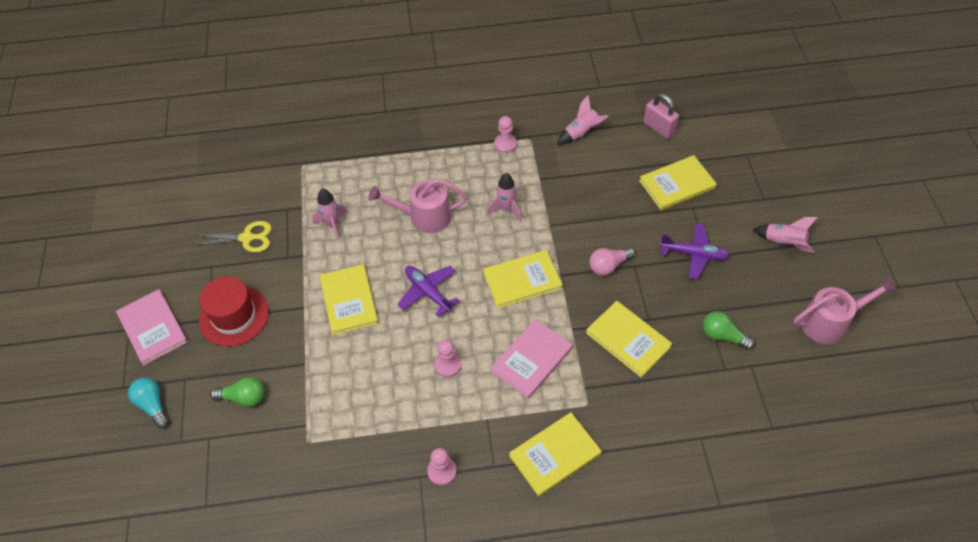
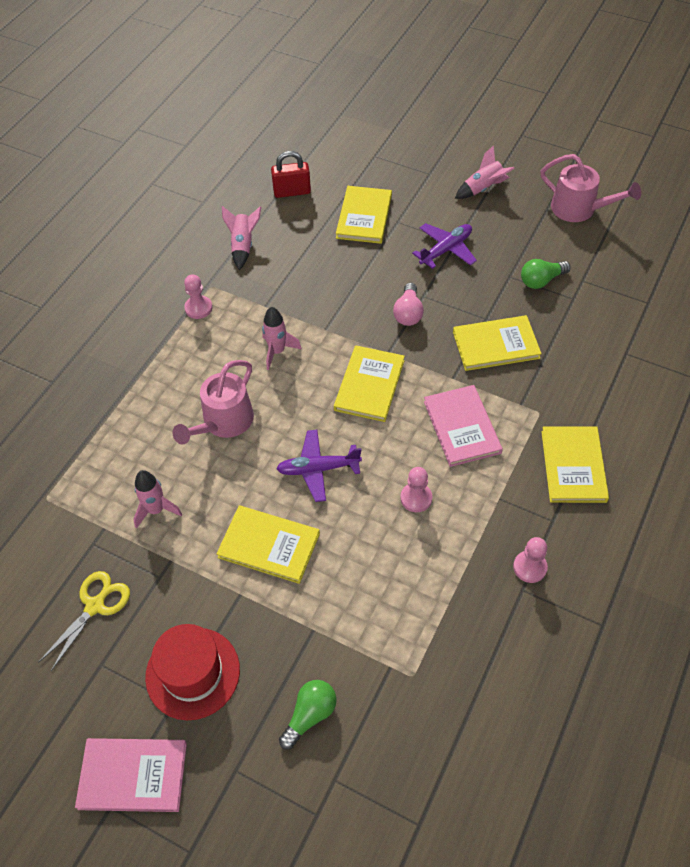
camera: 55 degrees left, 0 degrees up
turquoise light bulb [128,378,169,428] -> none
pink padlock [643,94,679,139] -> red padlock [271,151,311,198]
pink watering can [793,276,897,344] -> pink watering can turned 105 degrees clockwise [541,154,641,222]

